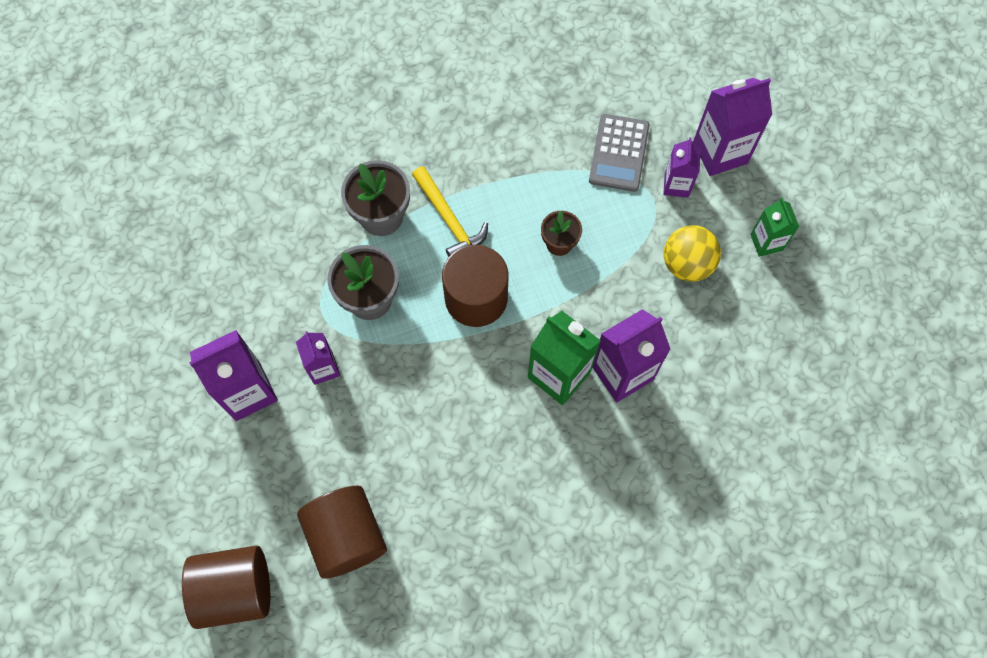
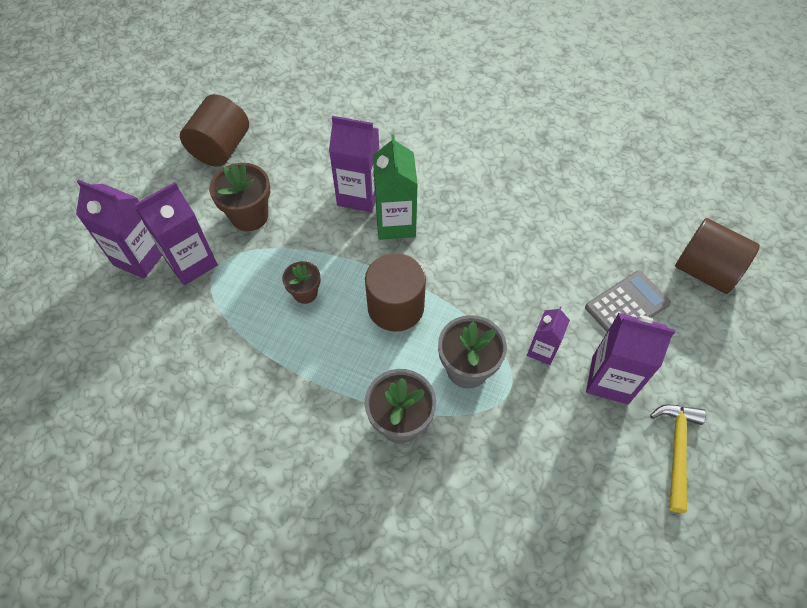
camera: 135 degrees left, 10 degrees down
brown cylinder [297,486,387,579] -> brown cylinder moved to [180,94,249,167]
yellow hammer [412,166,488,257] -> yellow hammer moved to [650,405,706,513]
grey calculator [589,114,649,192] -> grey calculator moved to [585,271,671,332]
purple carton [663,137,701,197] -> purple carton [135,182,218,285], size x1.68
yellow ball [664,225,721,282] -> brown flower pot [209,163,270,231]
green carton [750,198,799,257] -> none

